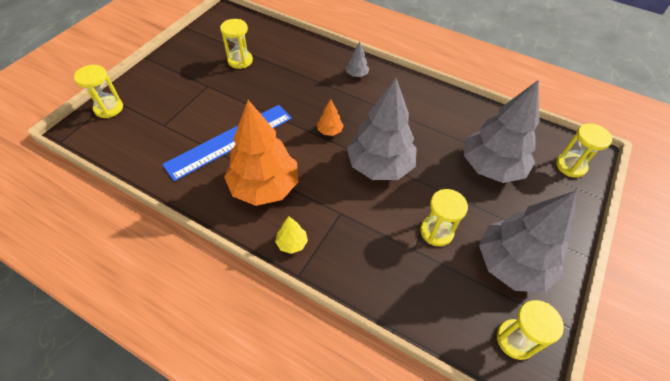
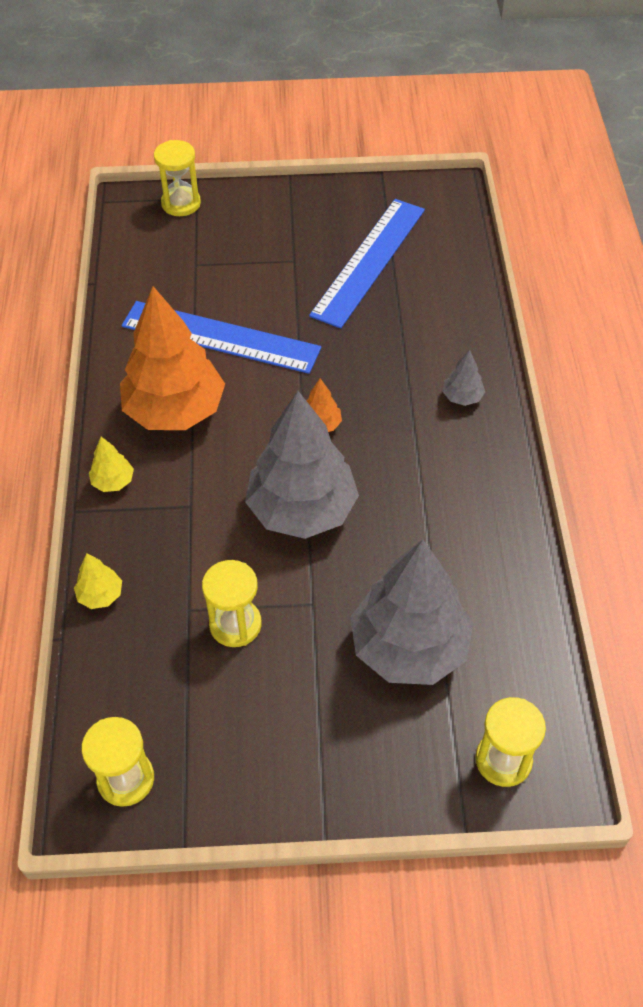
camera: 60 degrees right, 0 degrees up
yellow hourglass [220,19,253,69] -> blue ruler [309,199,425,329]
grey tree [479,190,577,292] -> none
none -> yellow tree [74,553,122,609]

